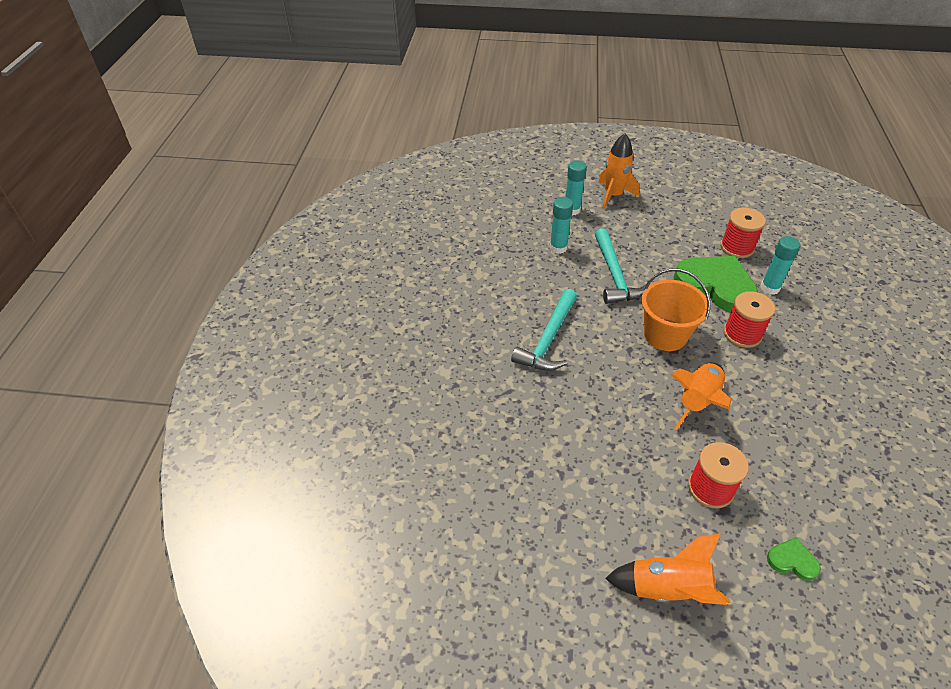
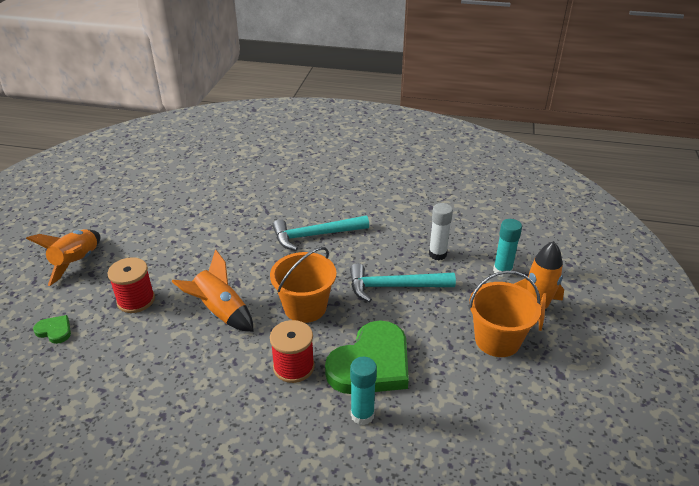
camera: 95 degrees right, 10 degrees down
turquoise hammer [511,289,577,371] -> turquoise hammer turned 45 degrees counterclockwise [273,216,369,251]
turquoise glue stick [550,197,573,254] -> white glue stick [429,203,453,260]
red spool [720,208,766,258] -> none
green heart [767,537,821,581] -> green heart turned 90 degrees counterclockwise [33,315,71,344]
none -> orange bucket [469,271,541,357]

